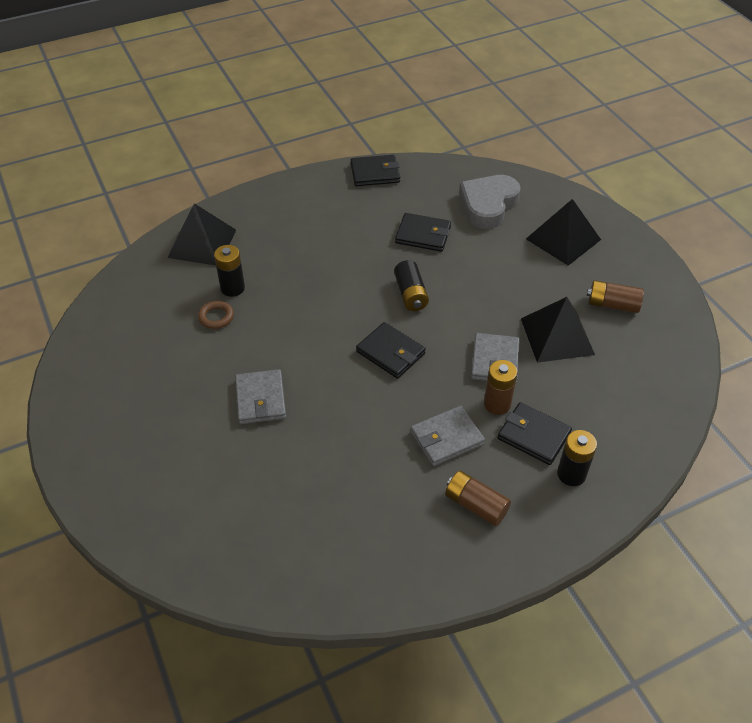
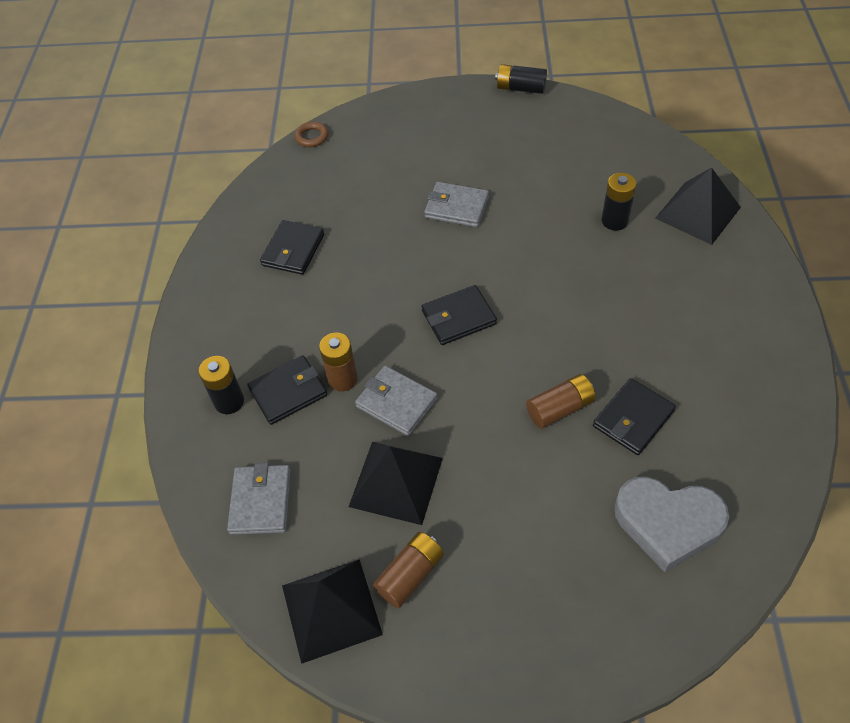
camera: 120 degrees right, 5 degrees up
brown ring [198,301,234,329] -> brown ring moved to [295,122,329,147]
black wallet [351,155,400,186] -> black wallet moved to [260,220,324,275]
black battery [394,260,429,311] -> black battery moved to [495,64,547,94]
grey wallet [410,406,485,466] -> grey wallet moved to [227,463,291,535]
brown battery [445,471,511,526] -> brown battery moved to [526,374,596,428]
grey heart [459,175,521,229] -> grey heart turned 135 degrees clockwise [614,477,729,572]
black pyramid [526,199,601,266] -> black pyramid moved to [282,559,383,664]

